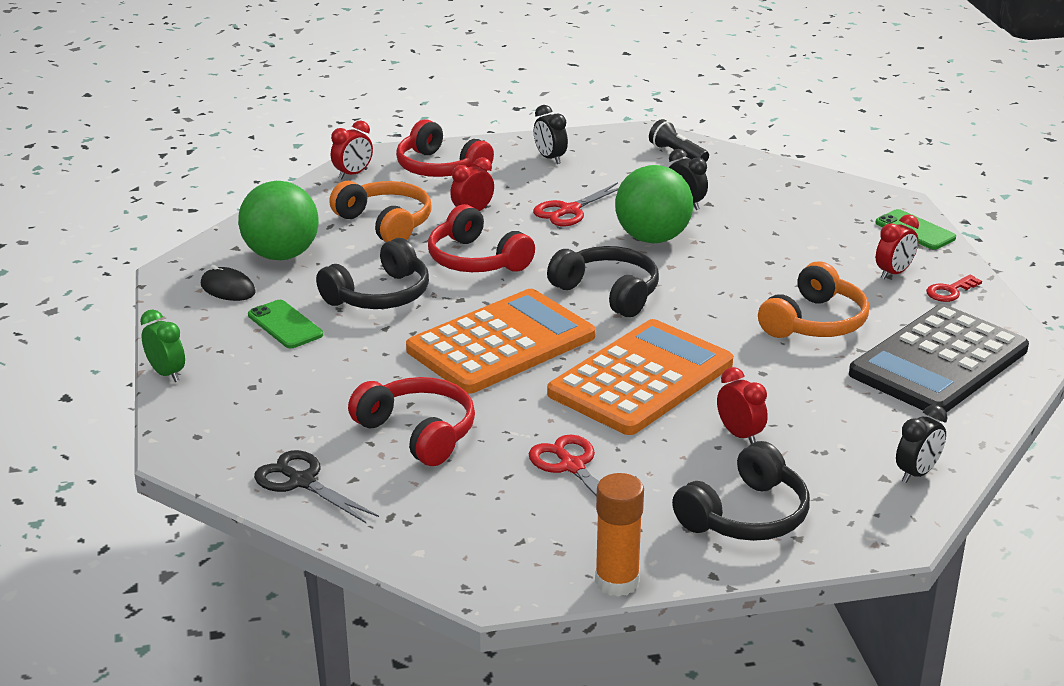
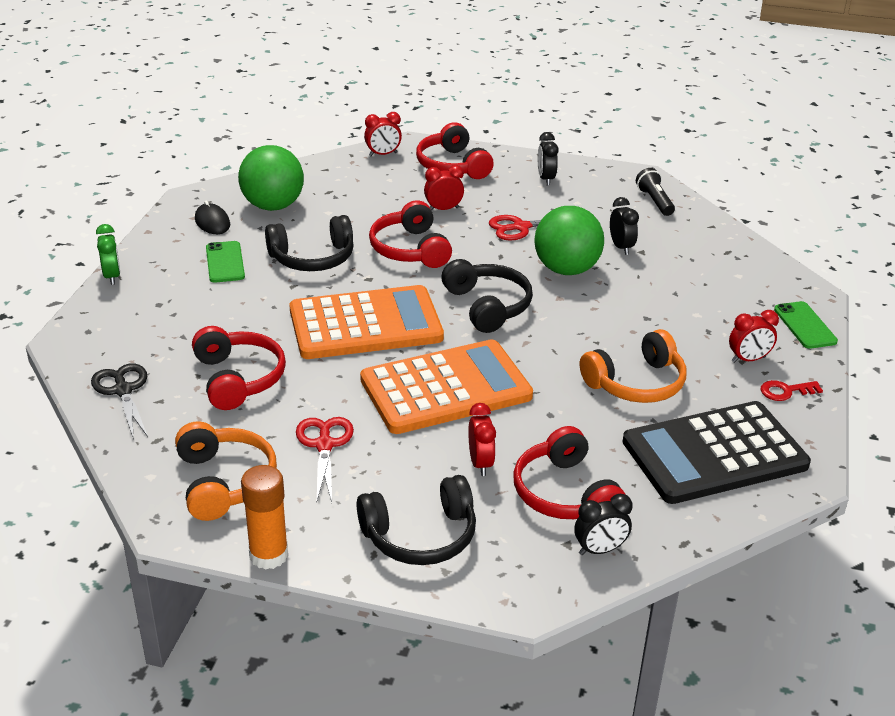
camera: 25 degrees right, 5 degrees up
orange headphones [329,181,432,242] -> orange headphones moved to [175,421,277,521]
none -> red headphones [514,426,626,519]

